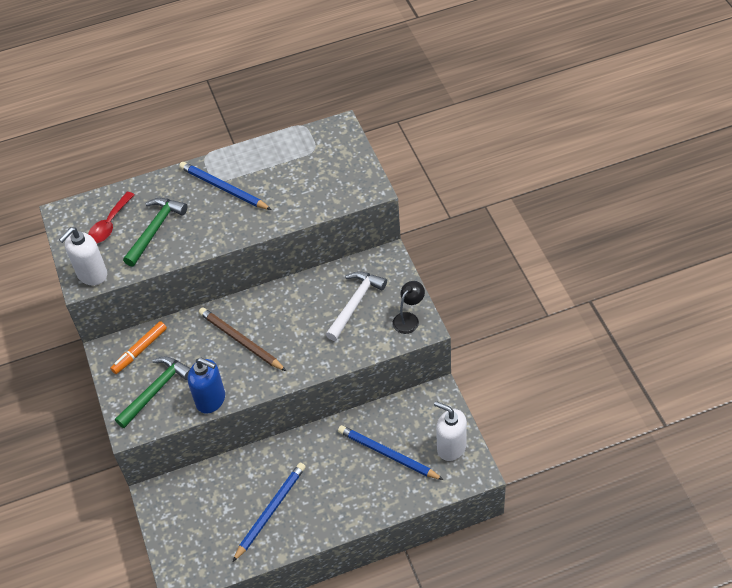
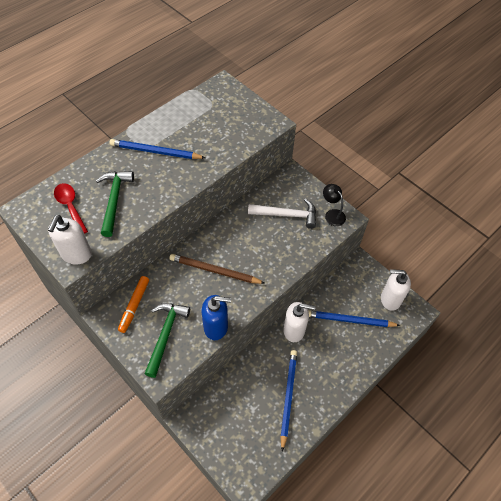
camera: 30 degrees left, 5 degrees up
red spoon [88,192,135,243] -> red spoon turned 150 degrees clockwise [54,183,88,234]
white hammer [326,271,387,341] -> white hammer turned 90 degrees clockwise [248,198,316,229]
black lamp [392,281,425,334] -> black lamp turned 45 degrees counterclockwise [323,184,346,226]
none -> white soap dispenser [283,302,315,342]

